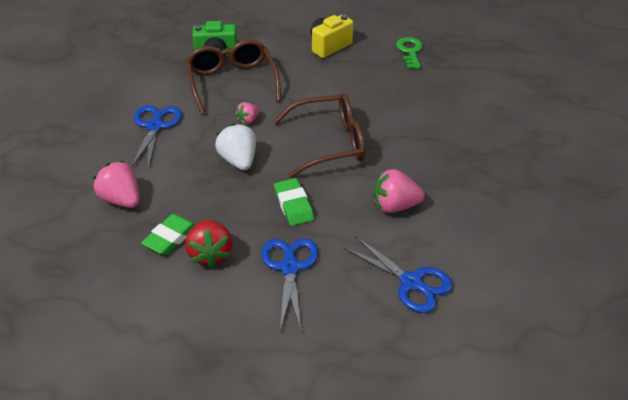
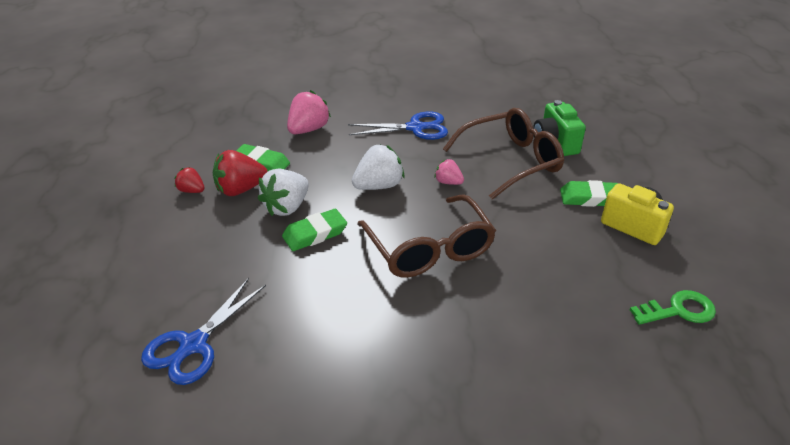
camera: 80 degrees right, 5 degrees down
blue scissors [261,238,318,330] -> none
pink strawberry [374,169,425,213] -> none
none -> red strawberry [175,167,205,193]
none -> white strawberry [258,169,309,216]
none -> green eraser [560,180,618,207]

